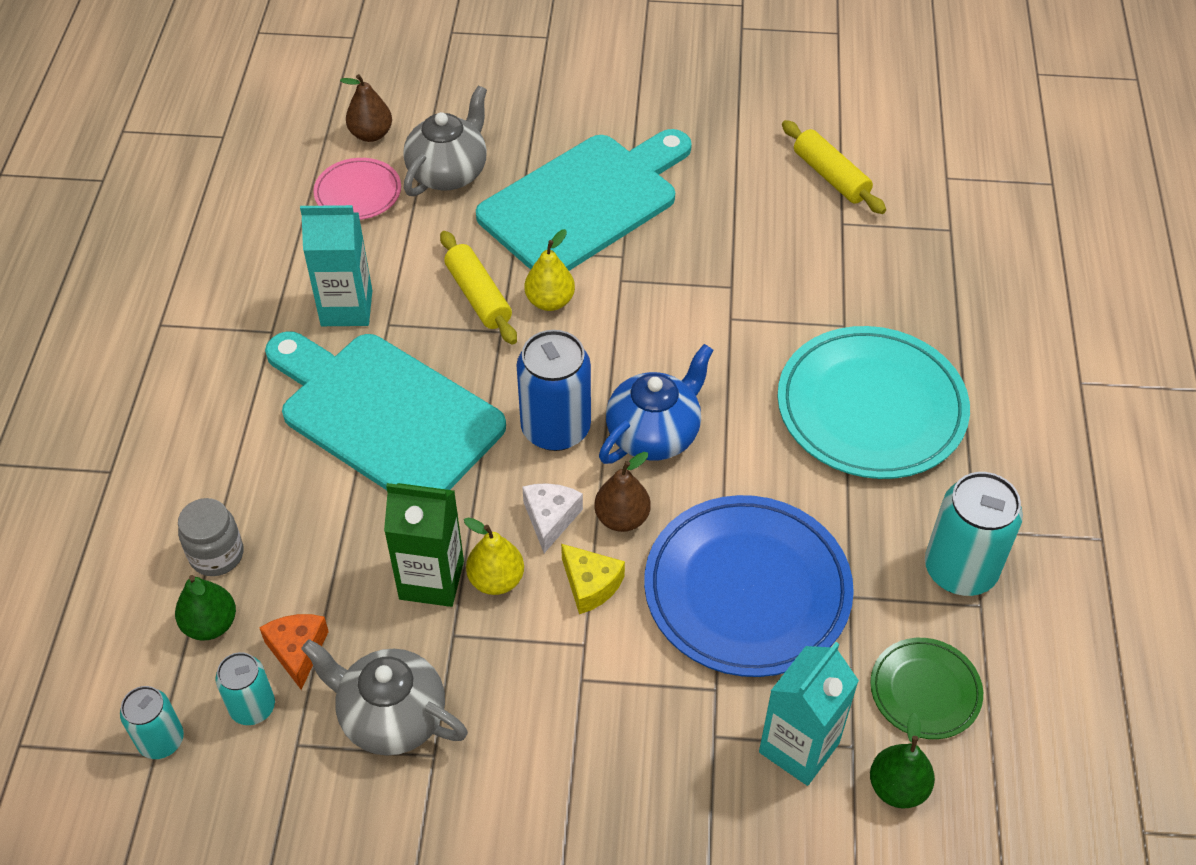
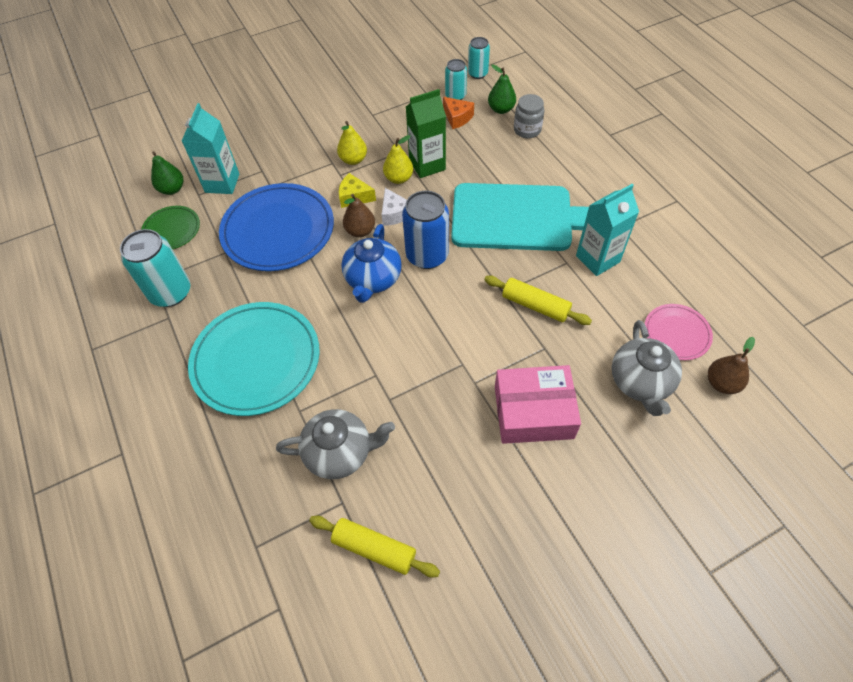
camera: 150 degrees right, 5 degrees up
grey teapot [301,639,468,756] -> grey teapot moved to [276,409,395,479]
turquoise cutting board [476,129,692,271] -> pink box [495,365,581,444]
yellow pear [525,229,575,311] -> yellow pear moved to [337,121,367,165]

